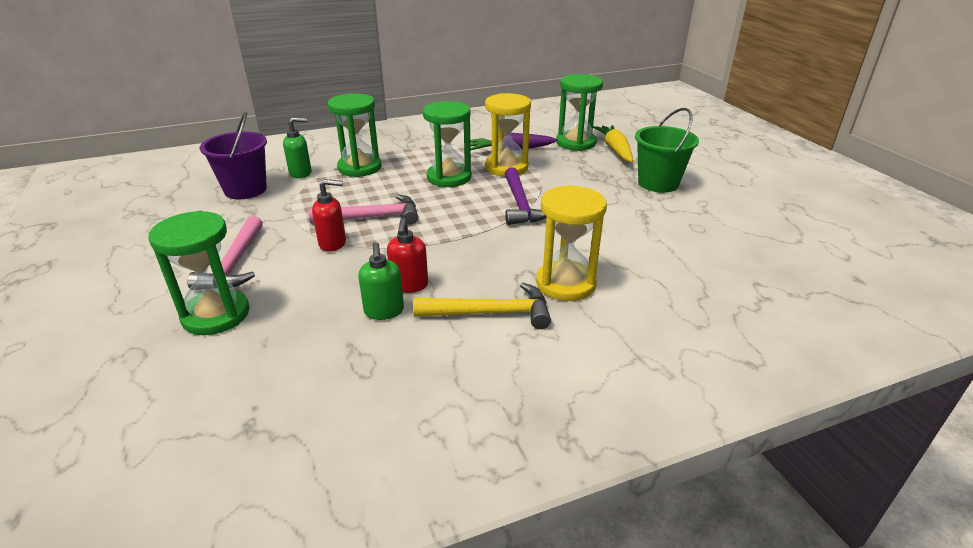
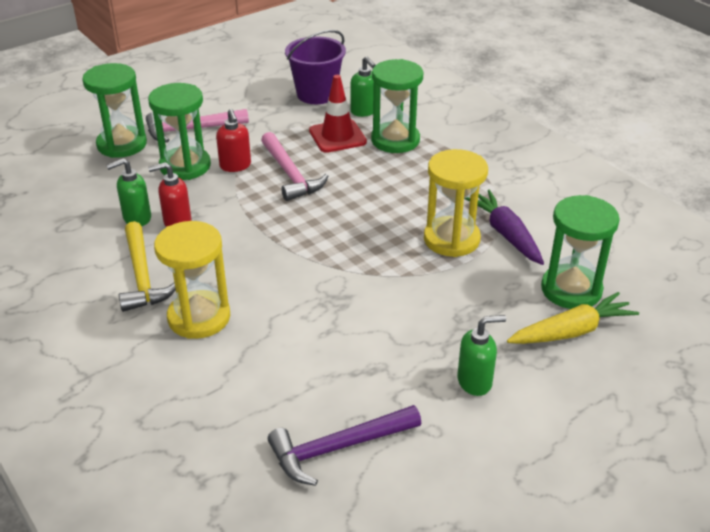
camera: 75 degrees right, 5 degrees up
green hourglass [423,101,471,187] -> green hourglass moved to [148,83,211,180]
purple hammer [505,167,547,225] -> purple hammer moved to [268,405,421,486]
green bucket [635,108,699,193] -> green soap dispenser [457,315,506,396]
none -> red traffic cone [309,75,367,153]

